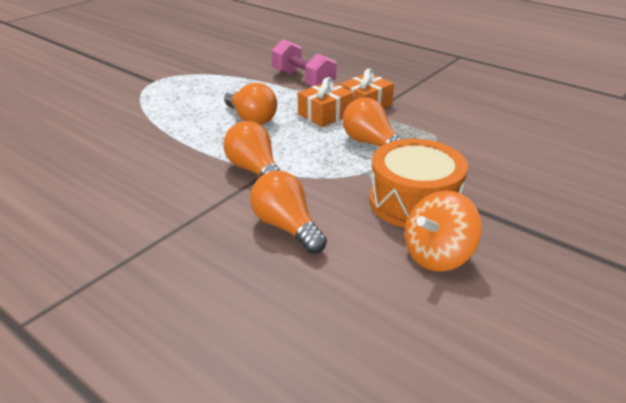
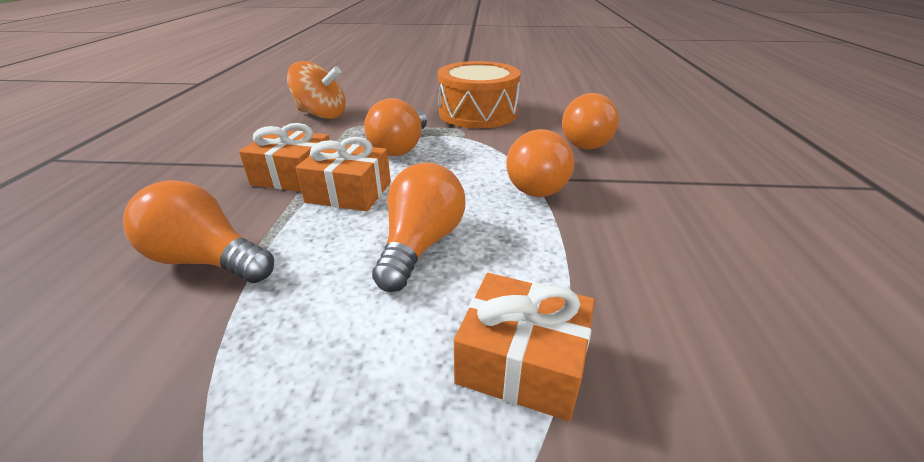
camera: 125 degrees left, 0 degrees up
pink dumbbell [272,39,336,86] -> orange light bulb [123,180,274,283]
orange spinning top [405,190,482,271] -> orange spinning top moved to [287,61,346,119]
none -> orange gift [454,273,595,421]

